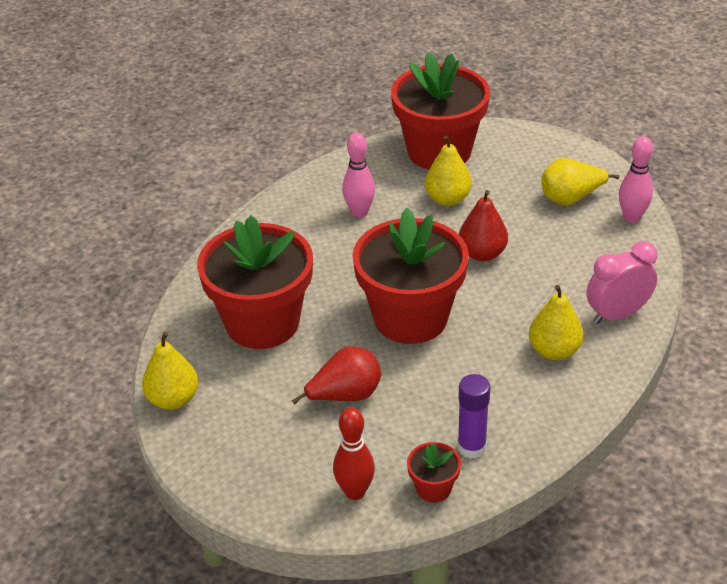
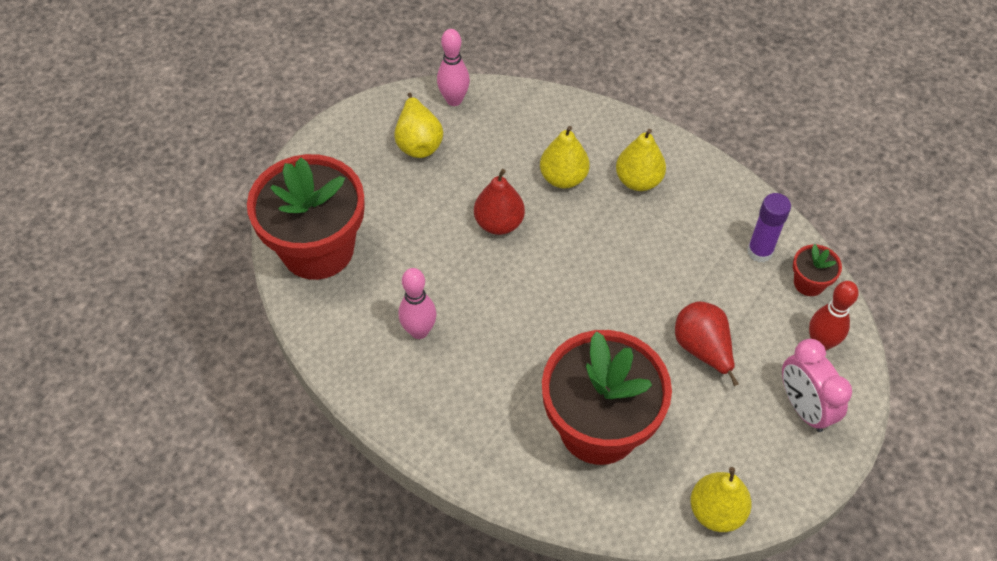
camera: 90 degrees left, 15 degrees up
red flower pot [352,208,469,344] -> none
yellow pear [425,135,472,206] -> yellow pear moved to [540,126,590,189]
pink clock [586,241,657,324] -> pink clock moved to [782,339,852,432]

